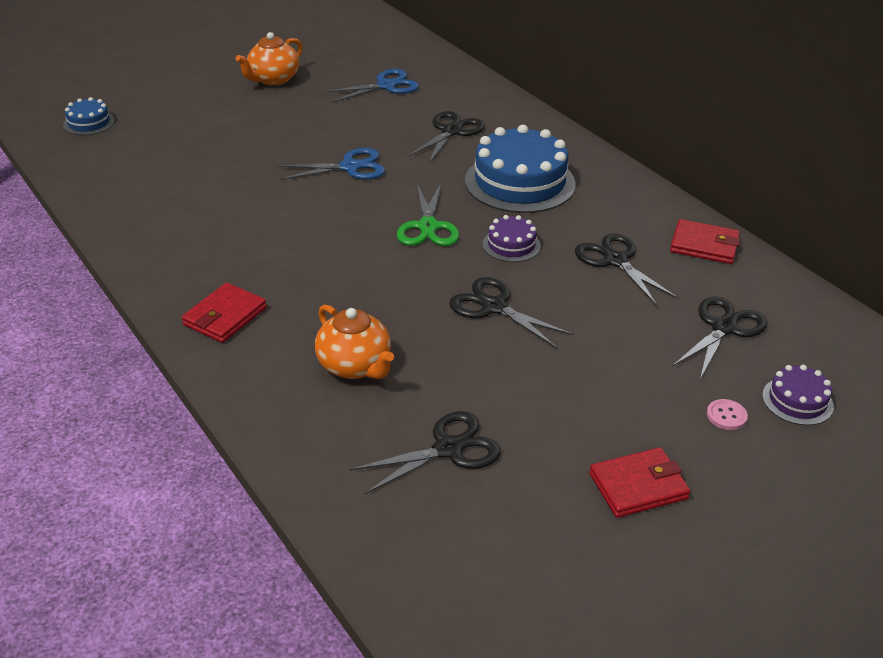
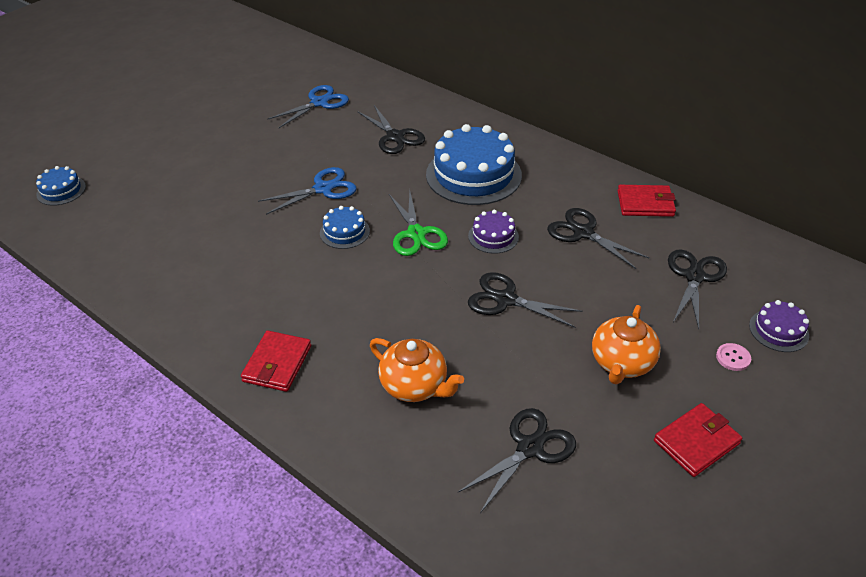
camera: 15 degrees left, 5 degrees up
orange teapot [236,32,303,86] -> orange teapot moved to [592,305,661,384]
black scissors [408,111,485,163] -> black scissors turned 135 degrees clockwise [357,105,425,154]
none -> blue cake [320,206,370,249]

